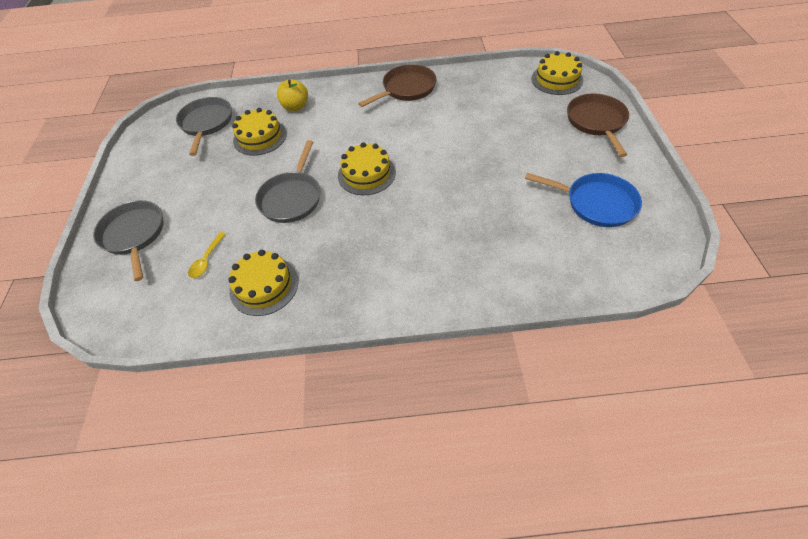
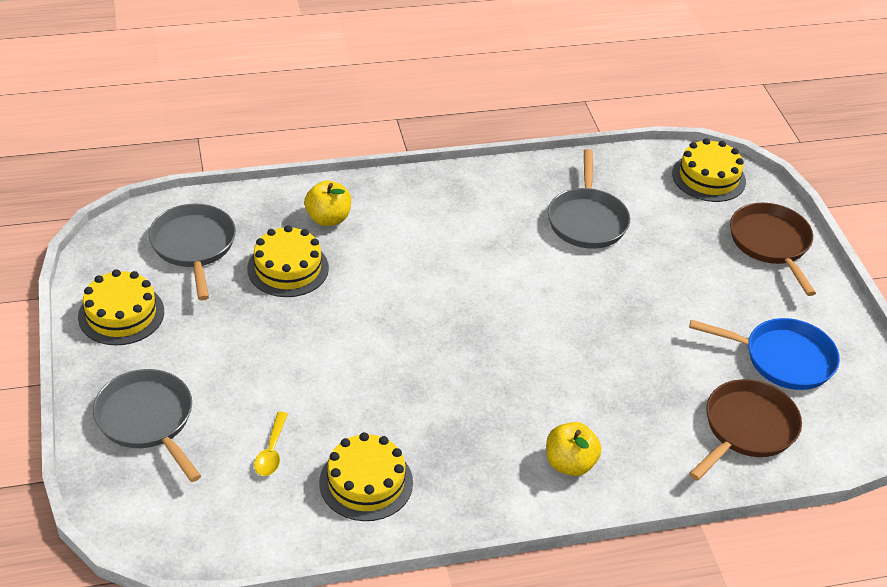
camera: 15 degrees left, 10 degrees down
grey pan [255,140,320,223] -> grey pan moved to [548,149,630,249]
yellow cake [338,142,396,195] -> yellow cake moved to [78,269,164,345]
brown pan [358,64,436,107] -> brown pan moved to [689,379,802,480]
none -> yellow apple [546,422,602,476]

